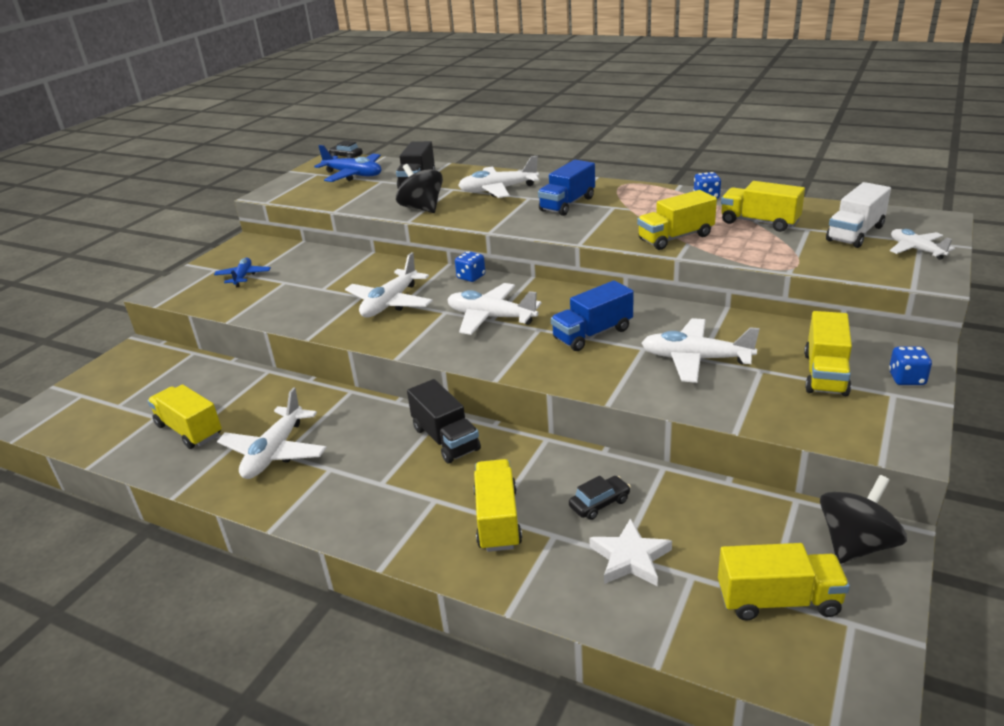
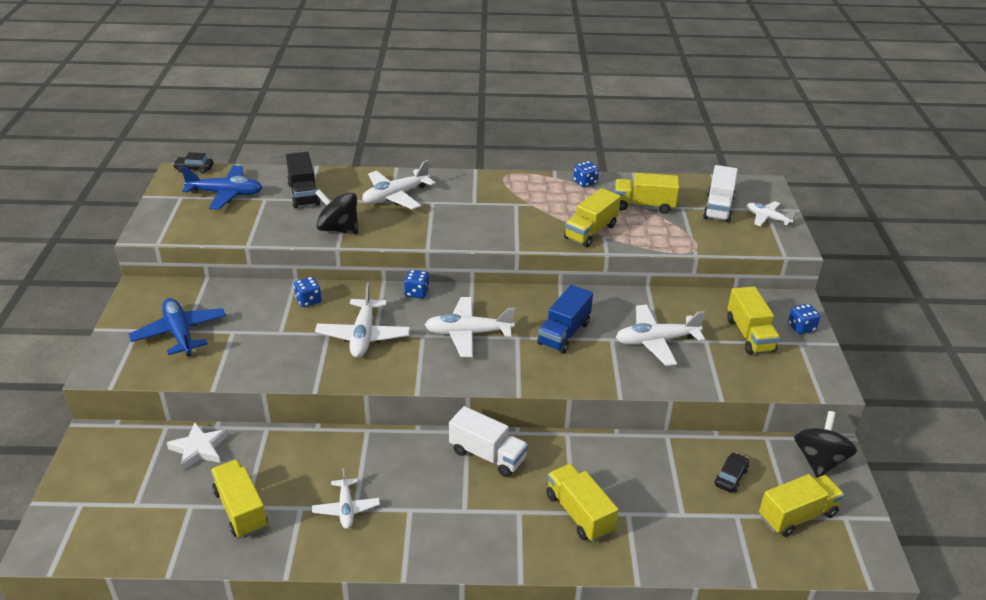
camera: 30 degrees left, 5 degrees up
yellow truck [147,384,222,449] -> yellow truck turned 45 degrees clockwise [211,459,267,538]
blue plane [214,258,271,287] -> blue plane [128,298,226,356], size x1.61
white plane [217,387,327,479] -> white plane [312,468,380,529], size x0.62
black truck [407,379,481,463] -> white truck [449,406,528,477]
blue truck [538,160,595,216] -> none
black car [569,476,631,520] -> black car moved to [714,452,749,493]
white star [590,518,672,586] -> white star moved to [167,422,228,471]
none -> blue dice [294,277,322,307]

